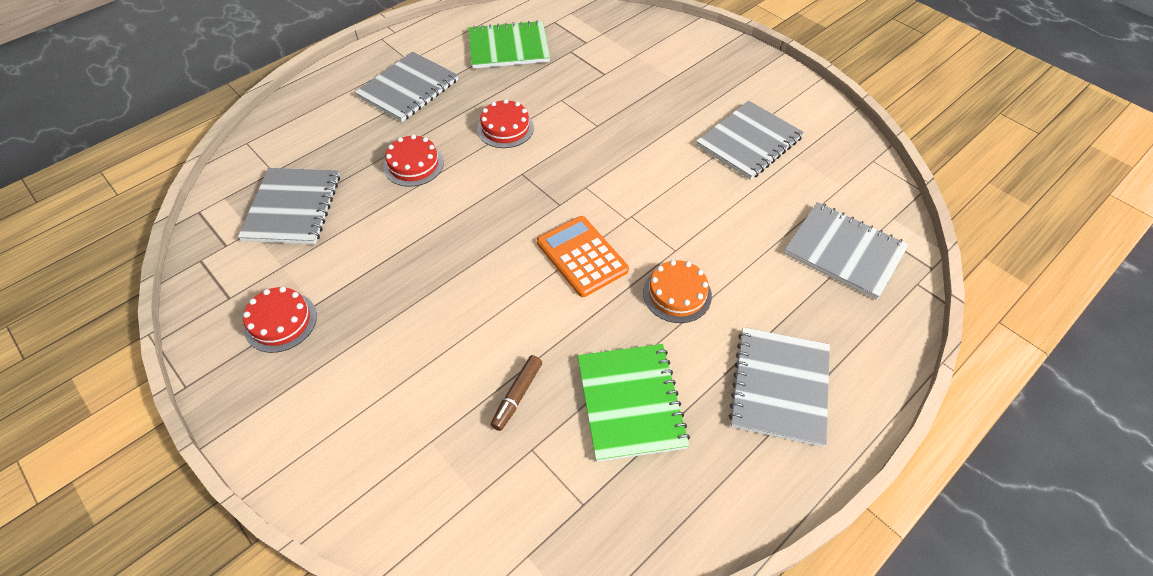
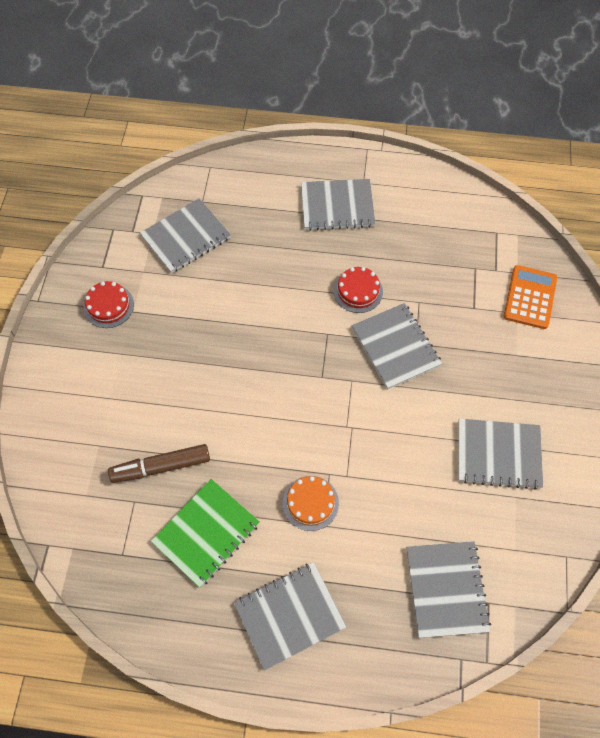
camera: 50 degrees right, 10 degrees up
red cake [384,134,444,187] -> none
green notebook [468,20,550,69] -> none
brown marker [491,355,542,431] -> brown marker [108,444,210,483], size x1.62
orange calculator [537,216,629,297] -> orange calculator moved to [503,265,557,329]
none -> grey notebook [352,303,442,390]

